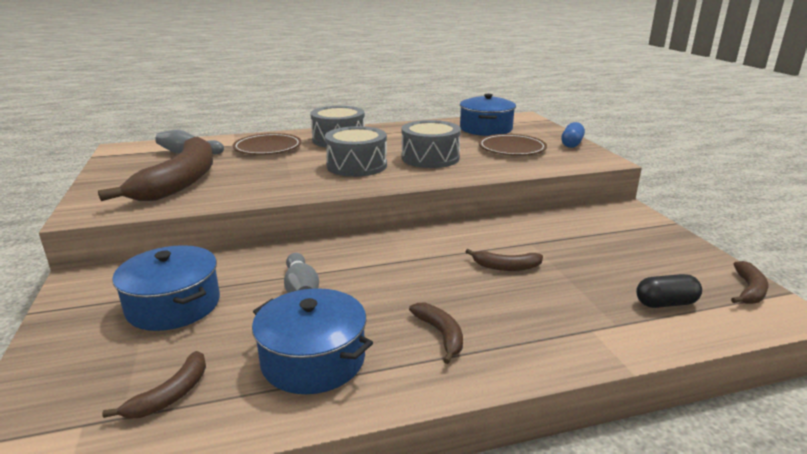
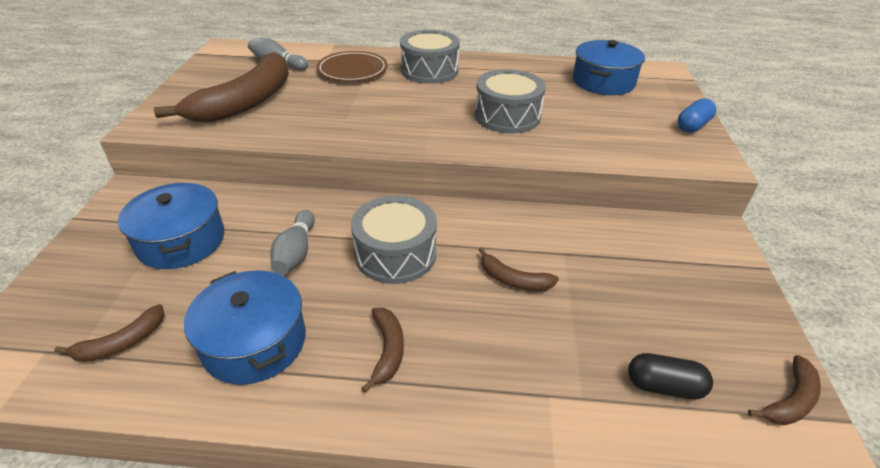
camera: 20 degrees right, 15 degrees up
grey drum [325,126,387,177] -> grey drum moved to [351,196,437,284]
brown plate [479,134,547,155] -> none

